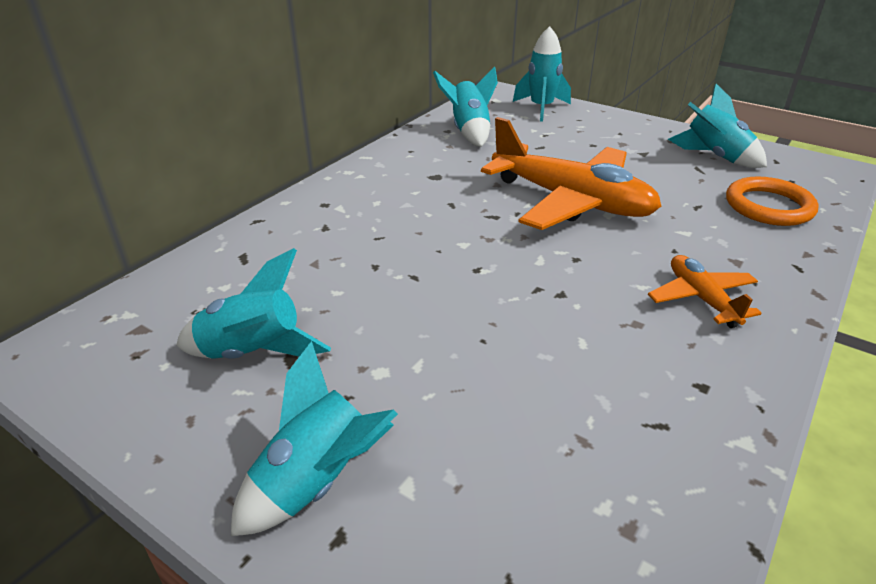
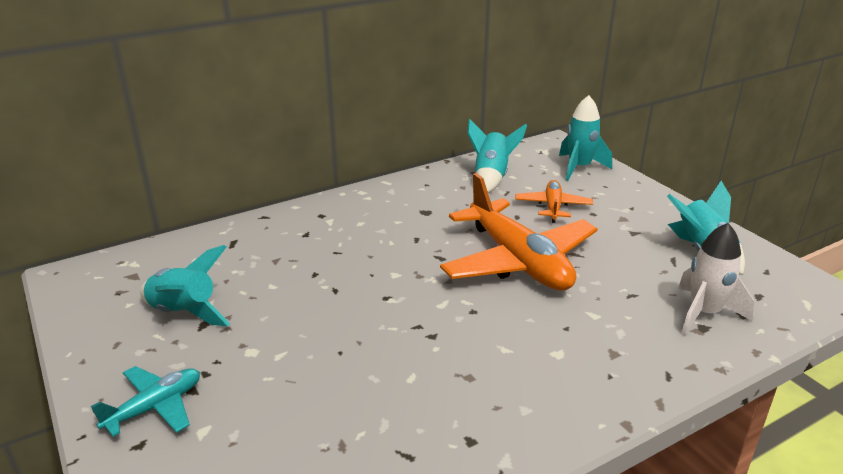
camera: 25 degrees right, 5 degrees down
turquoise rocket [231,341,398,536] -> turquoise plane [91,366,200,437]
orange plane [648,255,762,328] -> orange plane moved to [515,180,593,223]
orange ring [726,176,819,226] -> white rocket [678,223,754,335]

